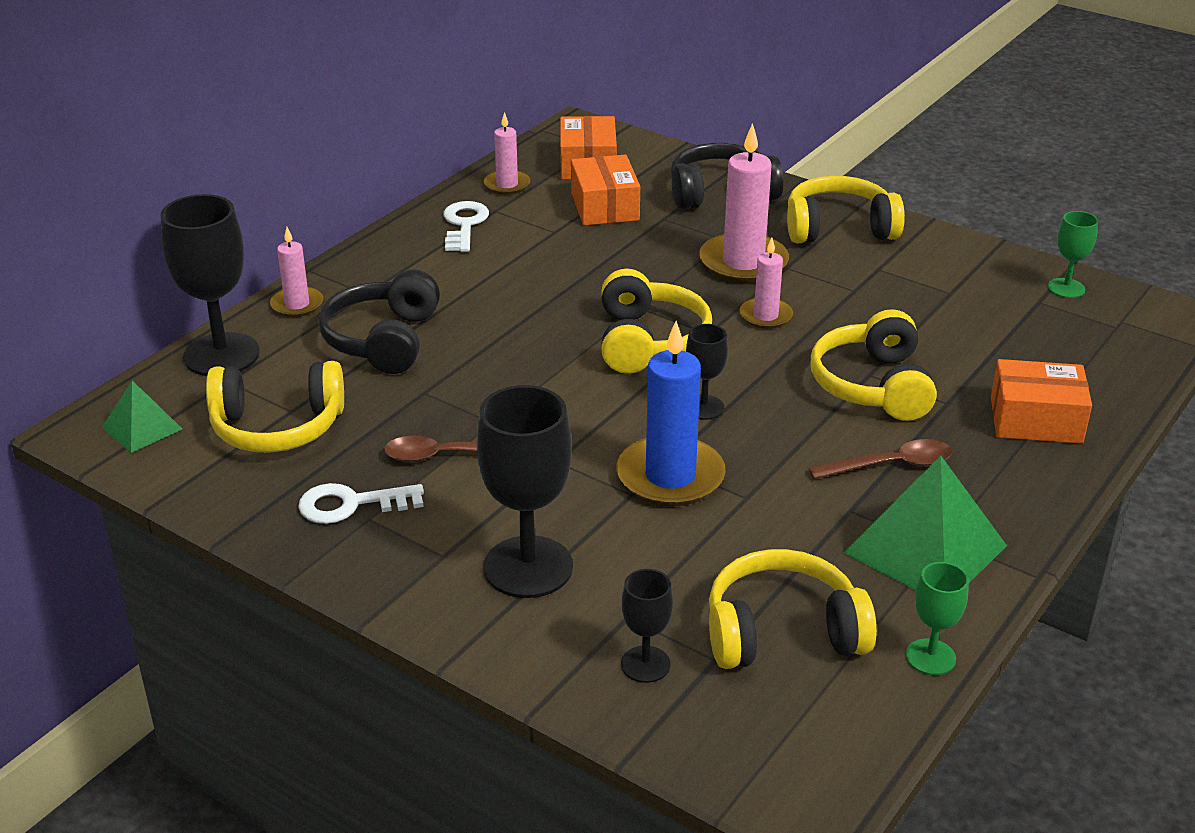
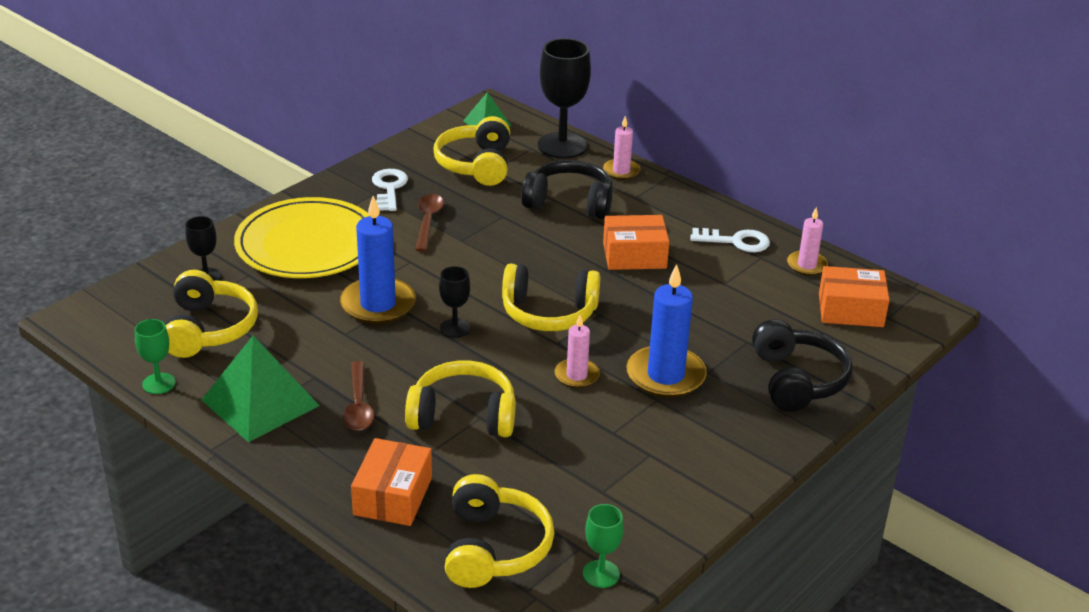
camera: 95 degrees right, 0 degrees up
black goblet [477,385,573,598] -> yellow plate [234,197,369,278]
orange box [571,154,640,225] -> orange box moved to [603,215,669,270]
pink candle [699,123,789,283] -> blue candle [627,264,707,398]
yellow headphones [787,176,905,243] -> yellow headphones moved to [445,474,554,588]

